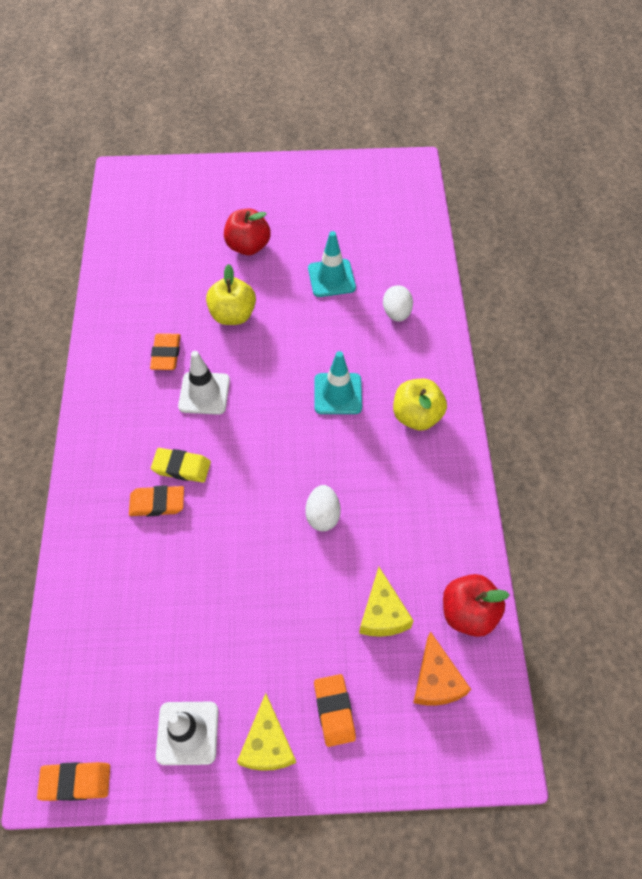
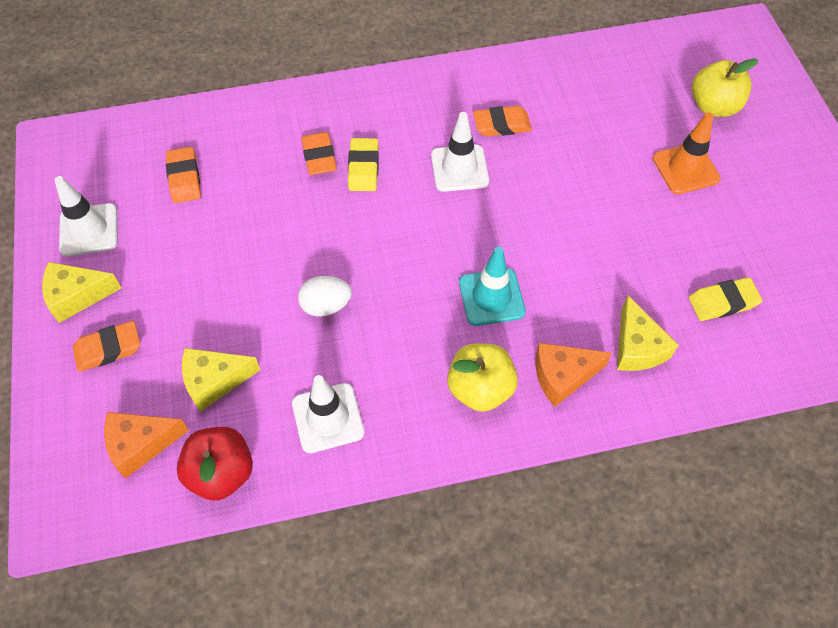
camera: 80 degrees right, 0 degrees up
orange eraser [37,762,110,801] -> orange eraser moved to [166,147,201,203]
yellow apple [206,264,256,325] -> yellow apple moved to [692,58,758,117]
red apple [224,209,271,255] -> orange traffic cone [653,112,721,194]
turquoise traffic cone [308,231,356,297] -> none
white egg [383,285,413,322] -> yellow cheese [617,295,679,371]
none -> white traffic cone [292,375,365,453]
none -> orange cheese [535,343,612,407]
none -> yellow eraser [689,277,763,321]

